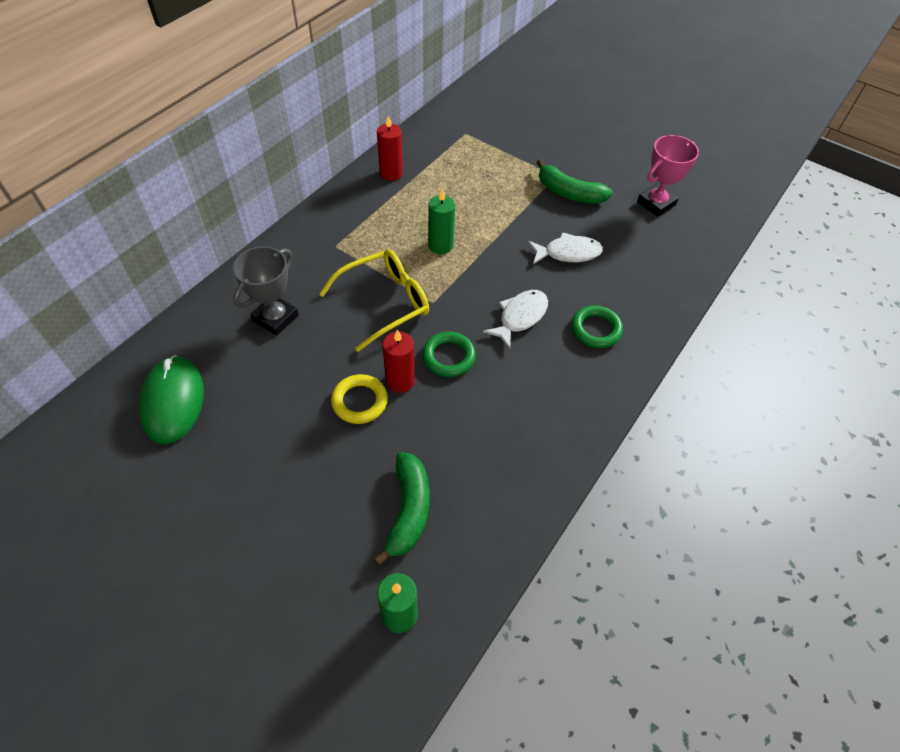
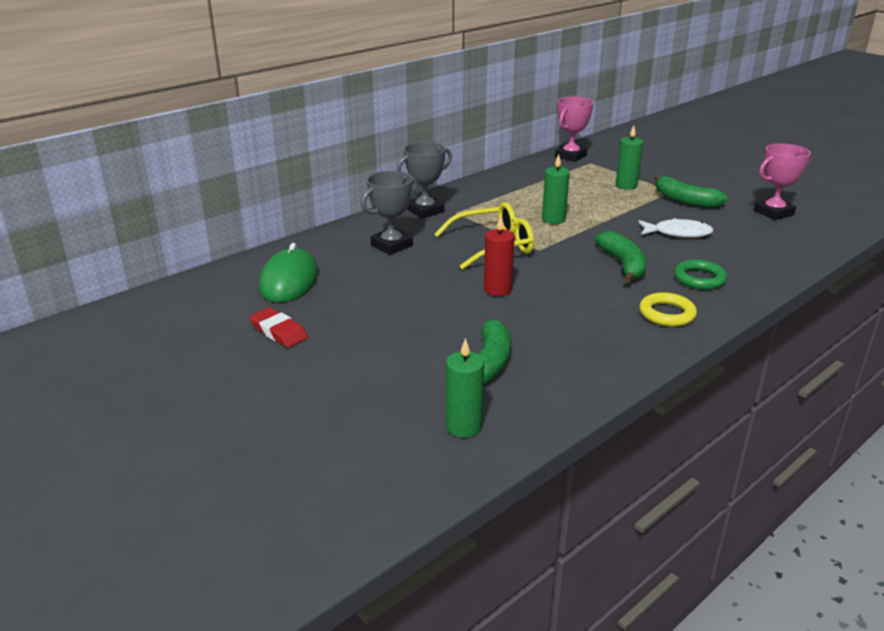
camera: 15 degrees right, 25 degrees down
yellow ring [331,374,388,424] -> yellow ring moved to [639,292,697,327]
red candle [377,116,403,181] -> none
green ring [422,332,476,377] -> none
white fish [483,290,548,349] -> green banana [595,231,647,283]
none -> red eraser [249,307,308,348]
none -> grey trophy [397,142,452,218]
none -> pink trophy [555,97,594,162]
none -> green candle [615,126,643,190]

